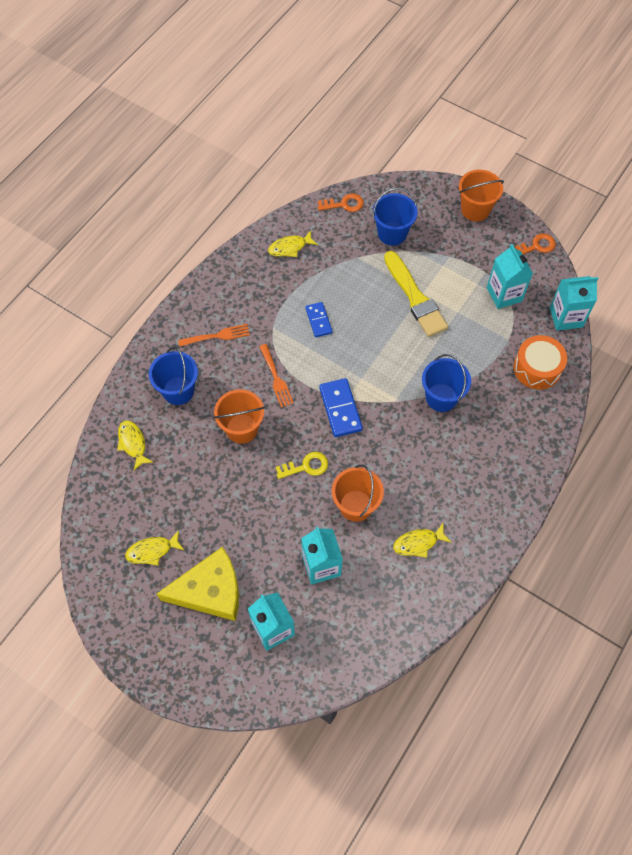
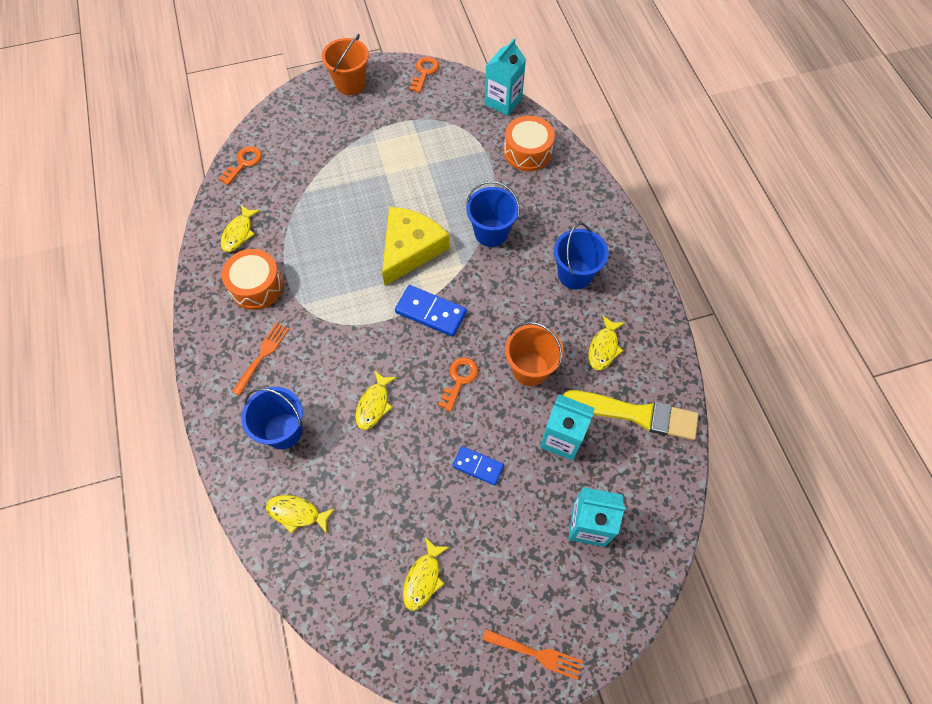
camera: 50 degrees left, 0 degrees up
yellow cheese [157,547,239,621] -> yellow cheese moved to [382,207,450,286]
orange bucket [214,389,265,444] -> yellow fish [355,370,397,430]
orange fork [259,344,294,408] -> orange fork moved to [483,629,583,680]
yellow key [276,452,328,479] -> orange key [438,357,478,412]
blue domino [305,302,333,337] -> blue domino moved to [452,446,504,485]
blue bucket [373,188,418,246] -> blue bucket moved to [554,223,609,290]
yellow brush [384,251,448,337] -> yellow brush moved to [564,390,699,440]
turquoise carton [487,244,533,309] -> none
none -> orange drum [222,249,283,310]

